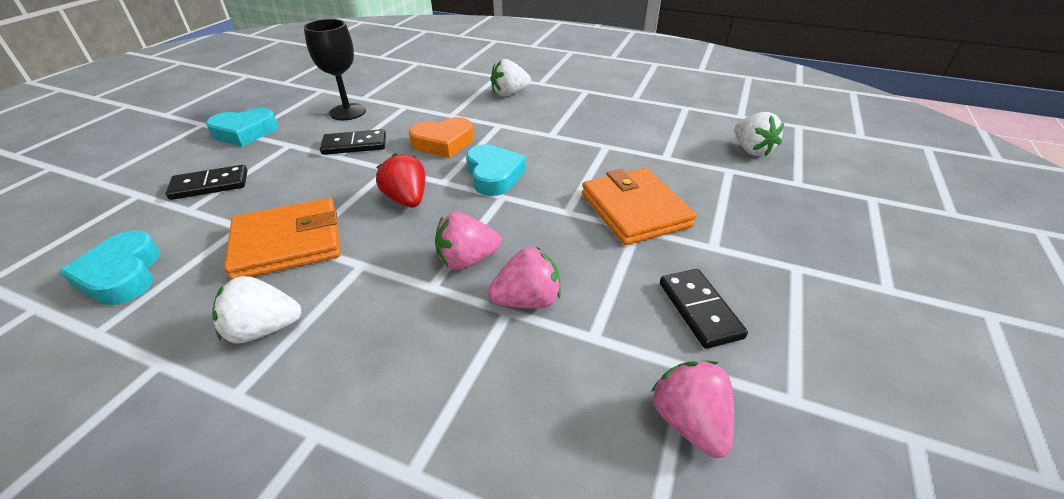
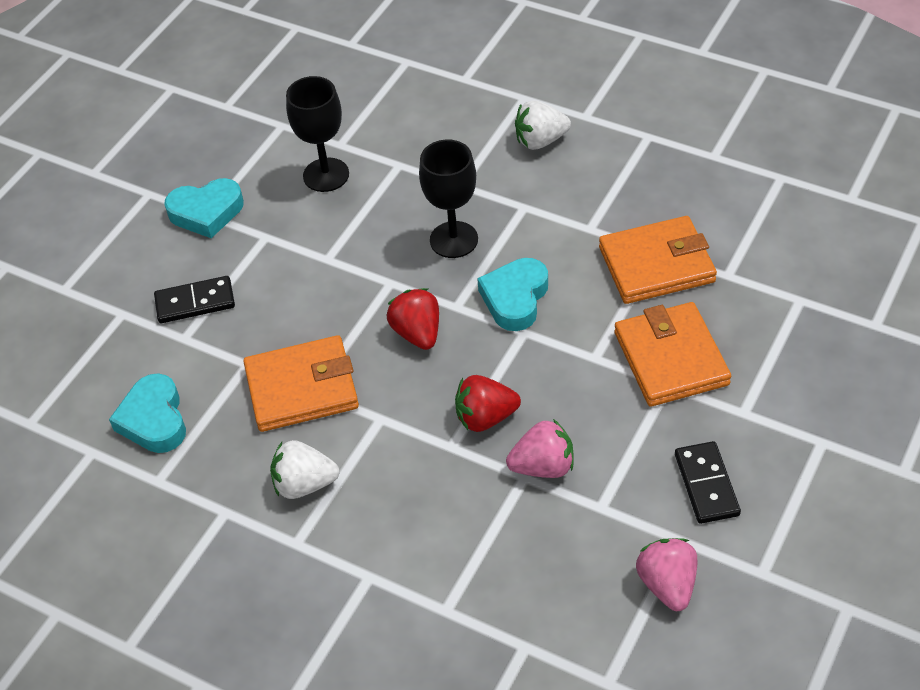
camera: 10 degrees right, 10 degrees up
black domino [320,129,386,155] -> none
orange heart [409,117,474,158] -> black goblet [419,139,478,258]
pink strawberry [435,212,502,270] -> red strawberry [455,375,521,432]
turquoise heart [466,144,526,196] -> turquoise heart turned 150 degrees counterclockwise [477,258,548,331]
white strawberry [734,112,784,156] -> none
none -> orange wallet [599,216,717,304]

